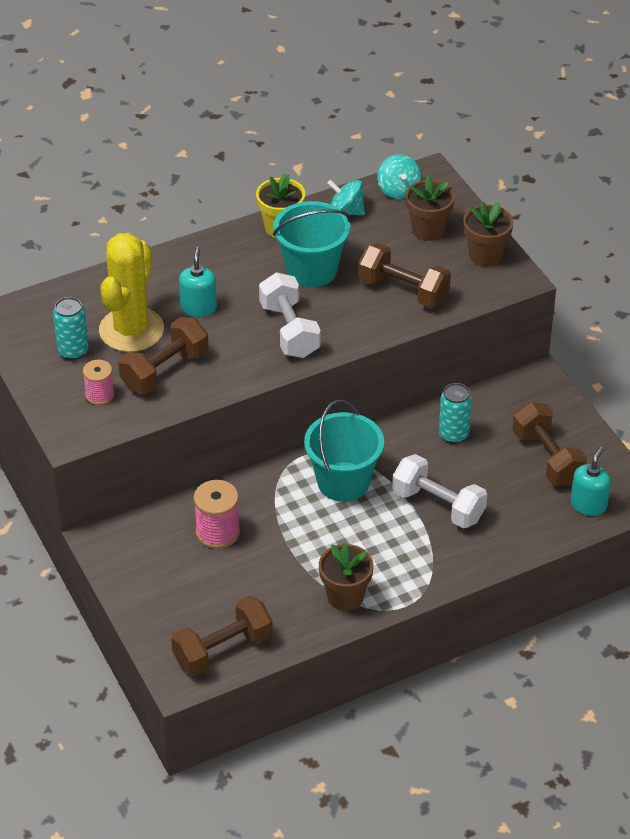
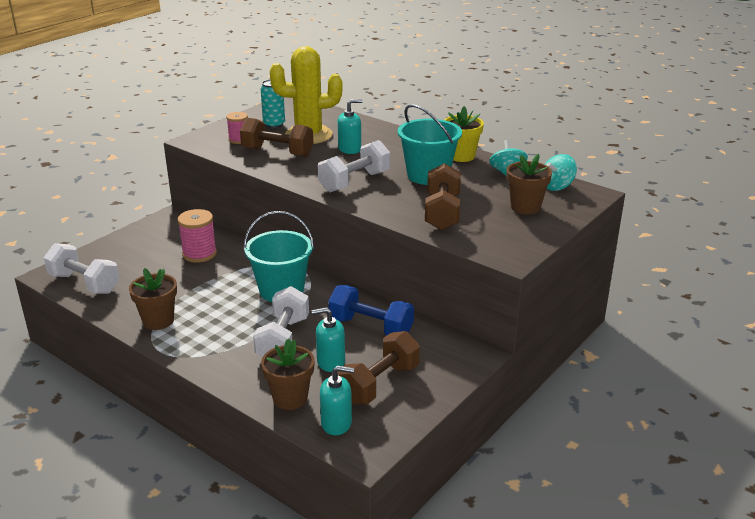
camera: 65 degrees right, 15 degrees down
brown dumbbell [171,596,273,676] -> white dumbbell [44,243,119,294]
turquoise can [439,383,472,444] -> blue dumbbell [328,285,414,336]
brown flower pot [463,201,513,266] -> brown flower pot moved to [261,339,315,410]
none -> turquoise soap dispenser [312,307,345,372]

